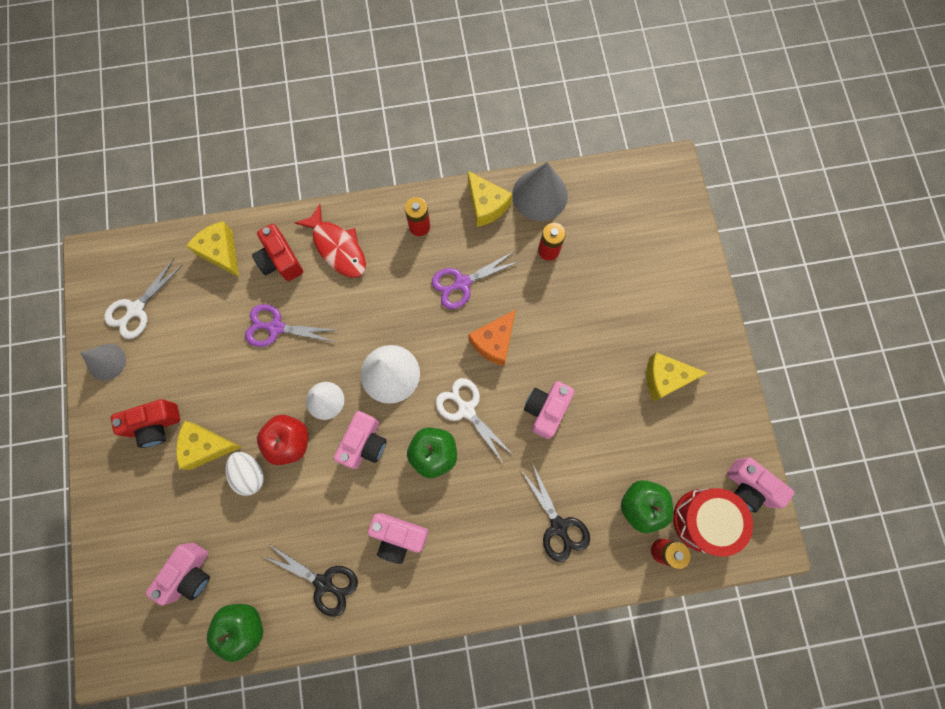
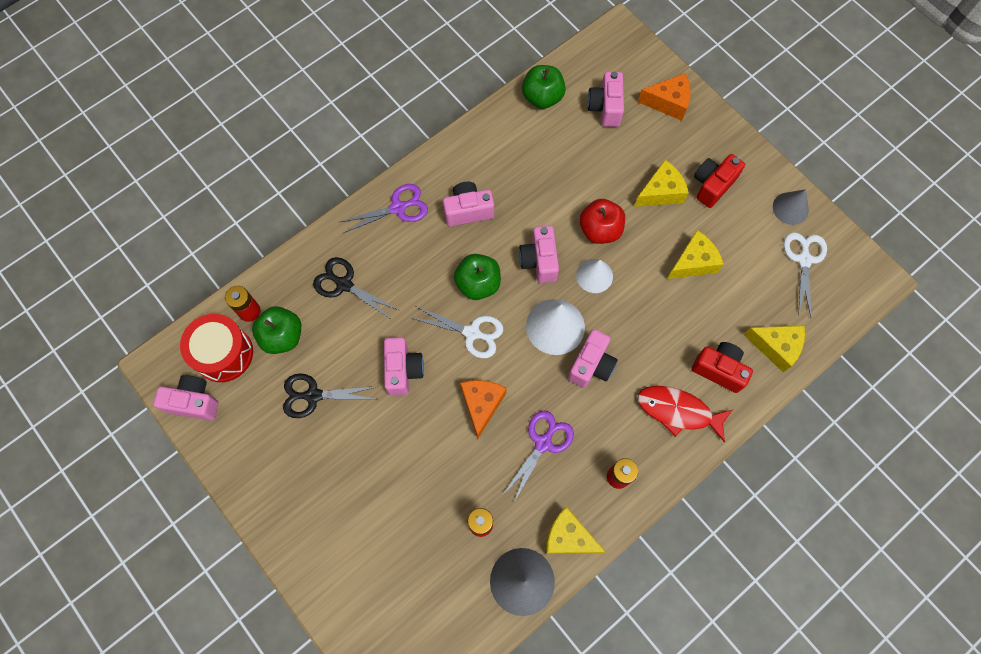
camera: 150 degrees right, 5 degrees down
white egg [225,452,264,496] -> none
purple scissors [245,304,337,347] -> purple scissors moved to [340,184,428,233]
black scissors [262,543,358,617] -> black scissors moved to [283,373,376,418]
yellow cheese [646,352,707,401] -> yellow cheese moved to [667,230,724,279]
none -> pink camera [568,329,618,388]
none -> orange cheese [638,73,691,121]

